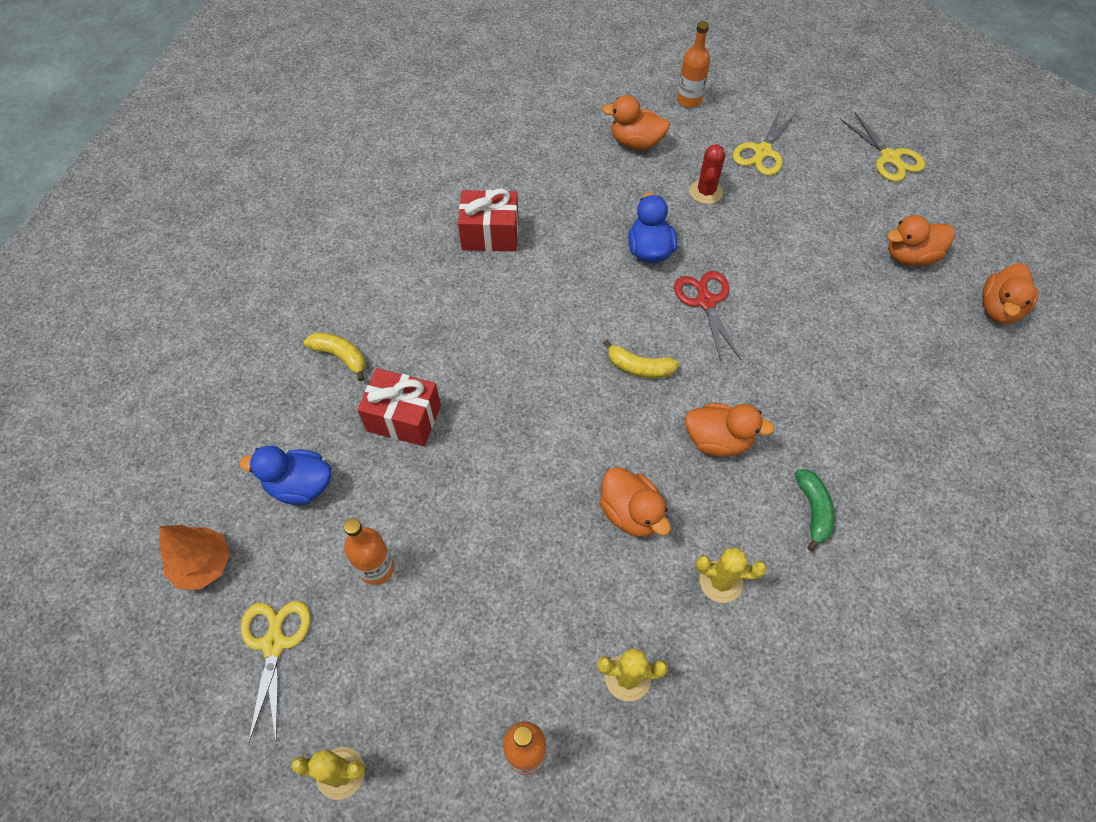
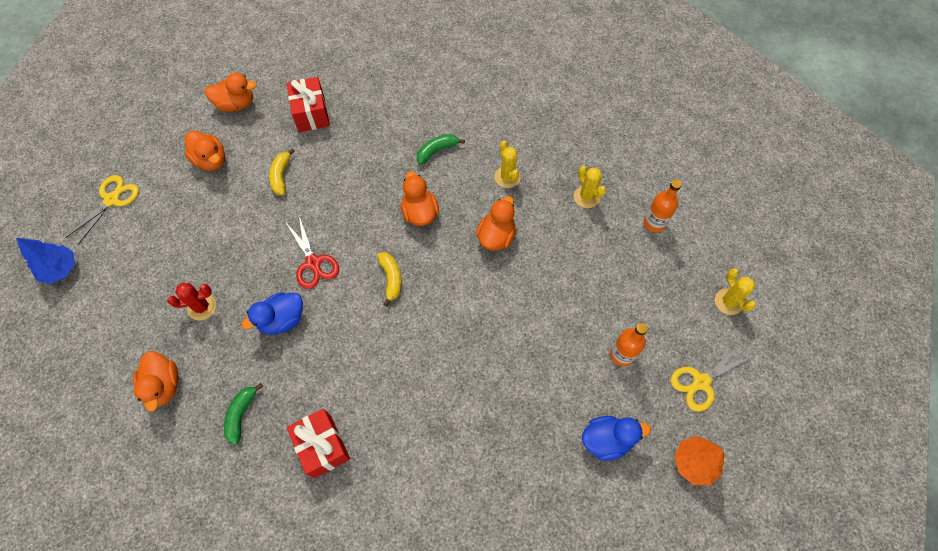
camera: 120 degrees left, 5 degrees up
blue duck [239,446,331,505] -> blue duck turned 75 degrees counterclockwise [582,416,651,461]
yellow banana [303,332,366,381] -> yellow banana moved to [269,148,295,195]
red gift [357,368,441,446] -> red gift moved to [287,77,330,132]
red scissors [674,271,741,361] -> red scissors turned 75 degrees counterclockwise [286,216,339,289]
orange bottle [677,21,710,108] -> none
yellow scissors [733,110,797,176] -> none
none -> blue tree [16,238,75,284]
none -> green banana [224,383,263,445]

